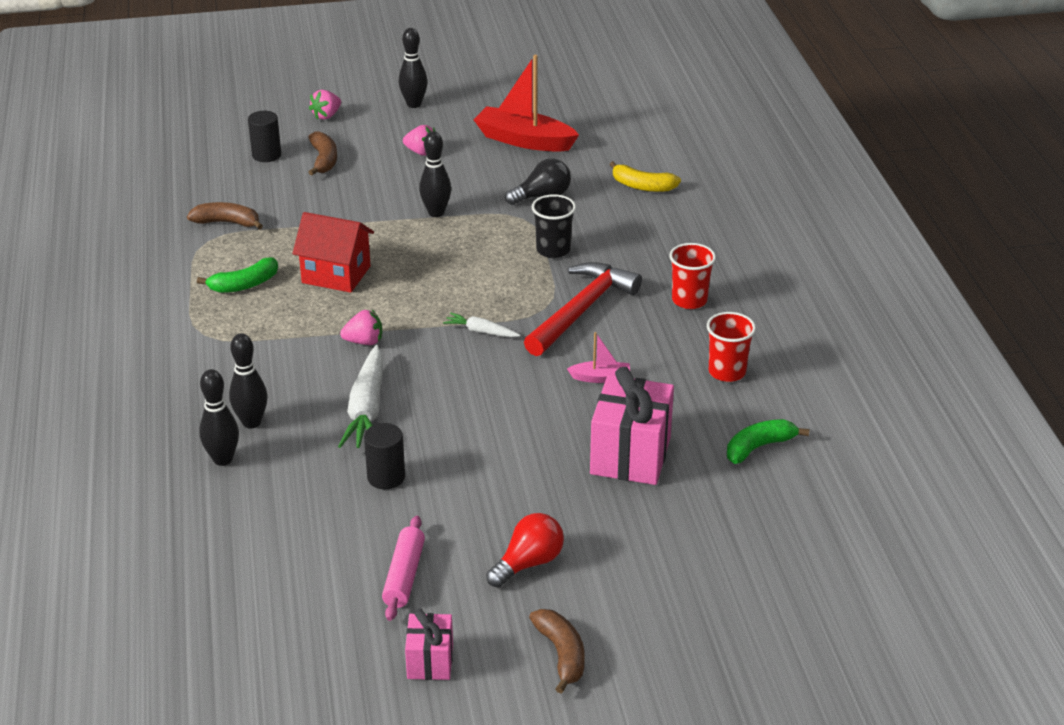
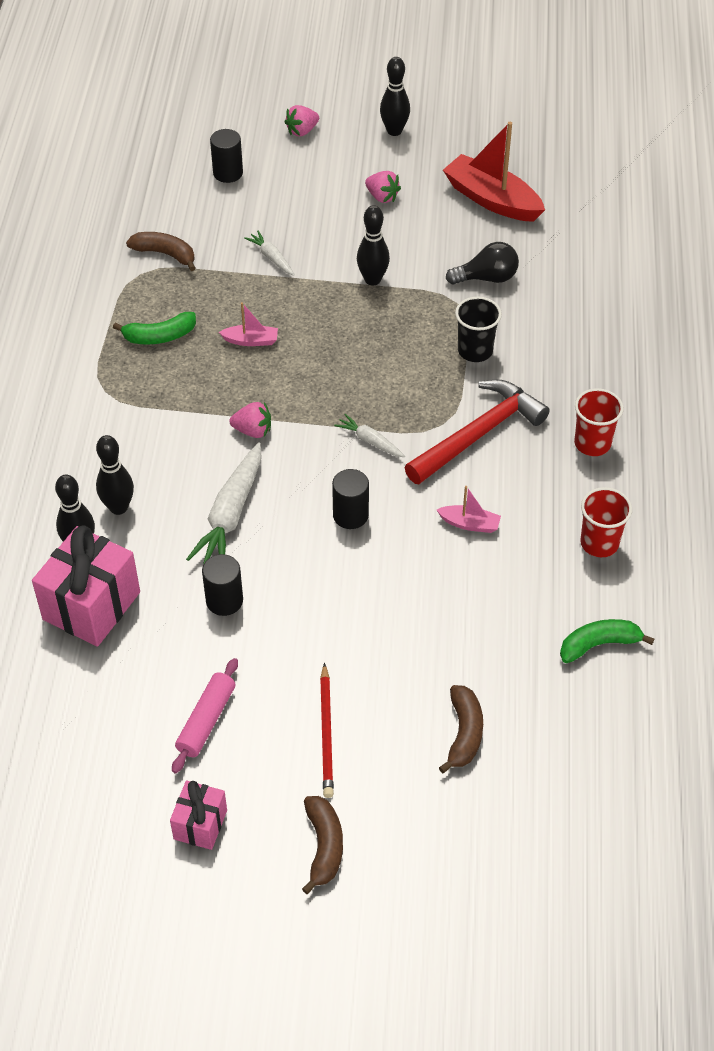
camera: 15 degrees right, 15 degrees up
red house [292,212,374,293] -> pink boat [219,302,278,346]
brown banana [308,131,337,175] -> brown banana moved to [439,685,483,773]
red light bulb [486,513,564,588] -> red pencil [320,663,334,798]
pink gift [590,367,674,485] -> pink gift moved to [32,525,140,647]
yellow banana [609,161,681,192] -> none
none -> white carrot [244,231,295,276]
none -> black cylinder [332,469,369,529]

